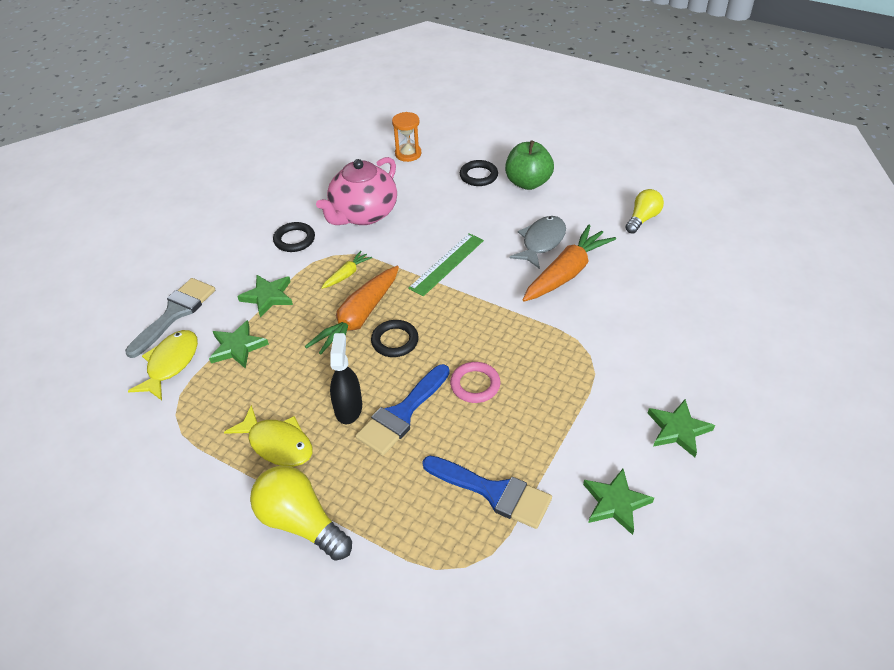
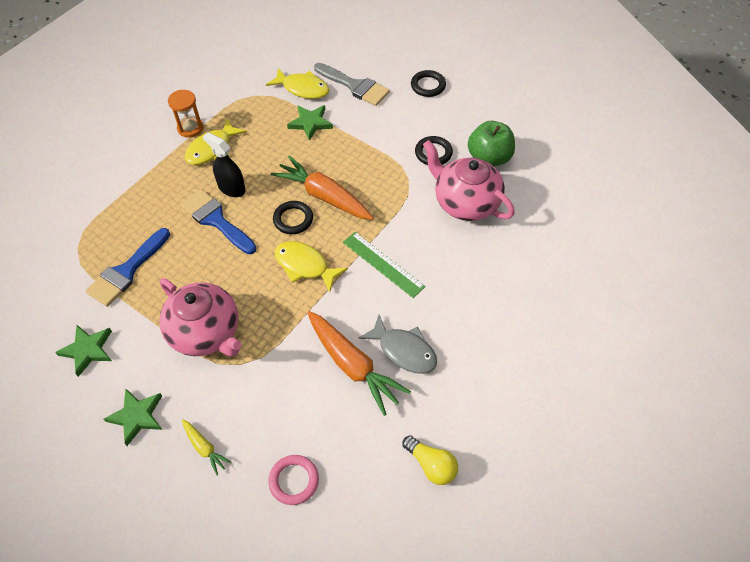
camera: 95 degrees right, 10 degrees up
green star [237,275,293,318] -> none
yellow light bulb [250,466,352,561] -> none
yellow carrot [321,251,372,289] -> yellow carrot moved to [182,419,232,475]
black spray bottle [330,333,362,425] -> black spray bottle turned 150 degrees counterclockwise [203,132,246,197]
orange hourglass [392,112,421,162] -> orange hourglass moved to [168,90,204,138]
pink ring [450,362,501,403] -> pink ring moved to [268,455,319,505]
black ring [460,160,498,186] -> black ring moved to [411,70,446,97]
green apple [505,141,554,190] -> green apple moved to [468,121,515,167]
none -> pink teapot [159,279,241,356]
none -> yellow fish [275,241,348,292]

